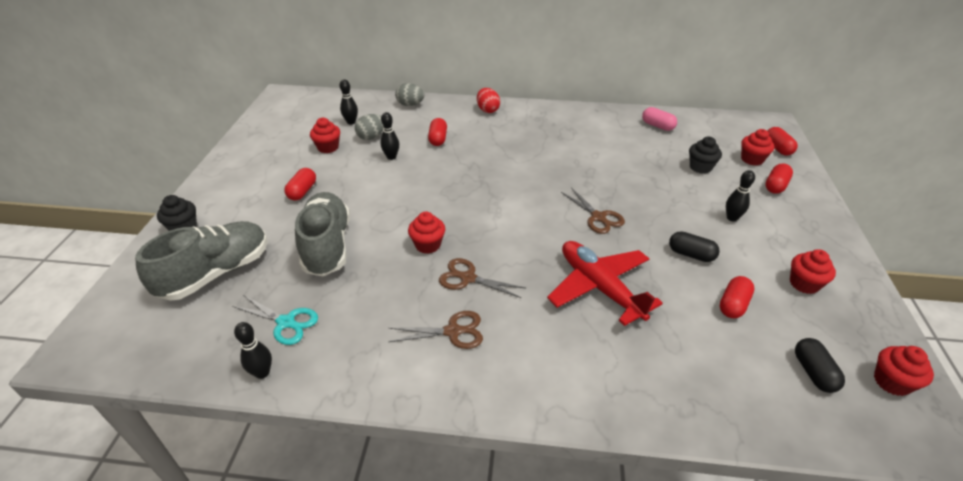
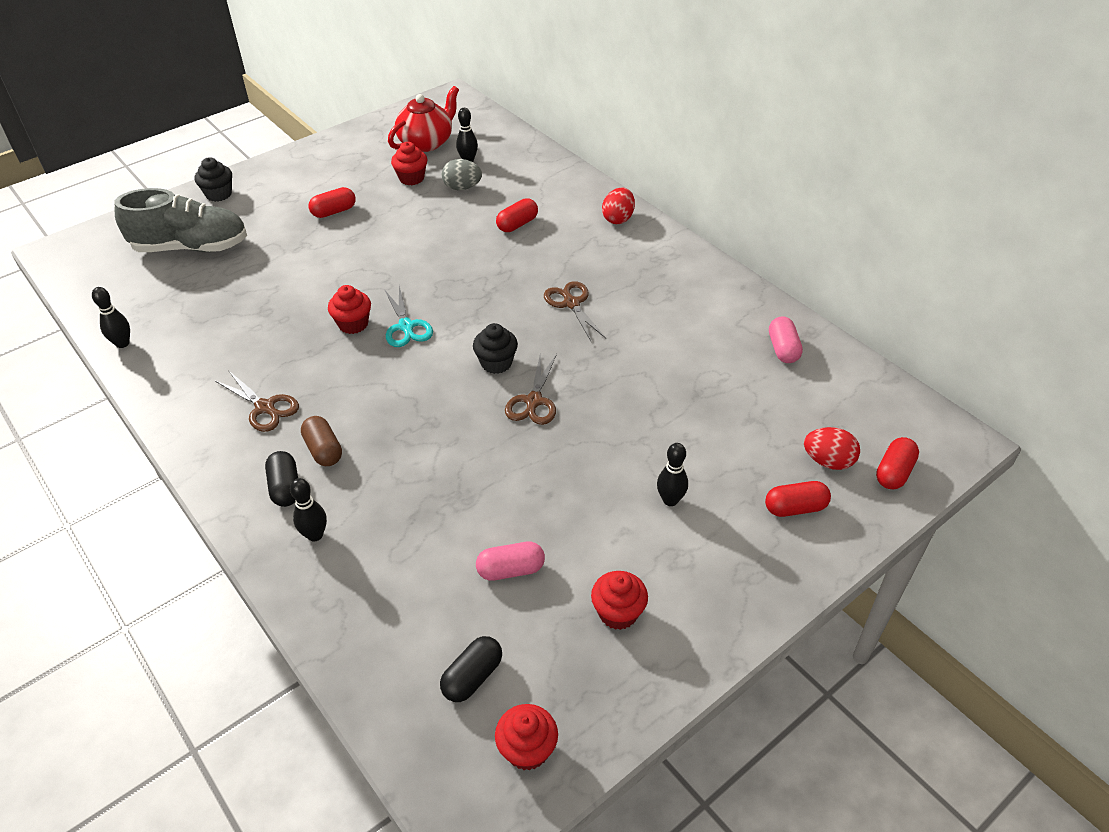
camera: 45 degrees right, 5 degrees up
turquoise scissors [232,295,318,345] -> turquoise scissors moved to [384,286,433,347]
grey shoe [295,192,350,276] -> none
black bowling pin [381,112,399,160] -> black bowling pin moved to [290,478,327,542]
grey egg [395,83,424,106] -> none
brown scissors [439,258,525,298] -> brown scissors moved to [544,281,606,343]
red plane [547,241,663,326] -> none
black capsule [669,231,720,262] -> black capsule moved to [265,451,298,507]
black cupcake [689,137,722,174] -> black cupcake moved to [473,323,518,374]
red capsule [720,276,754,319] -> pink capsule [476,542,545,581]
red cupcake [741,129,774,166] -> red egg [804,427,860,470]
none -> brown capsule [301,416,342,466]
none -> red teapot [388,86,459,152]

